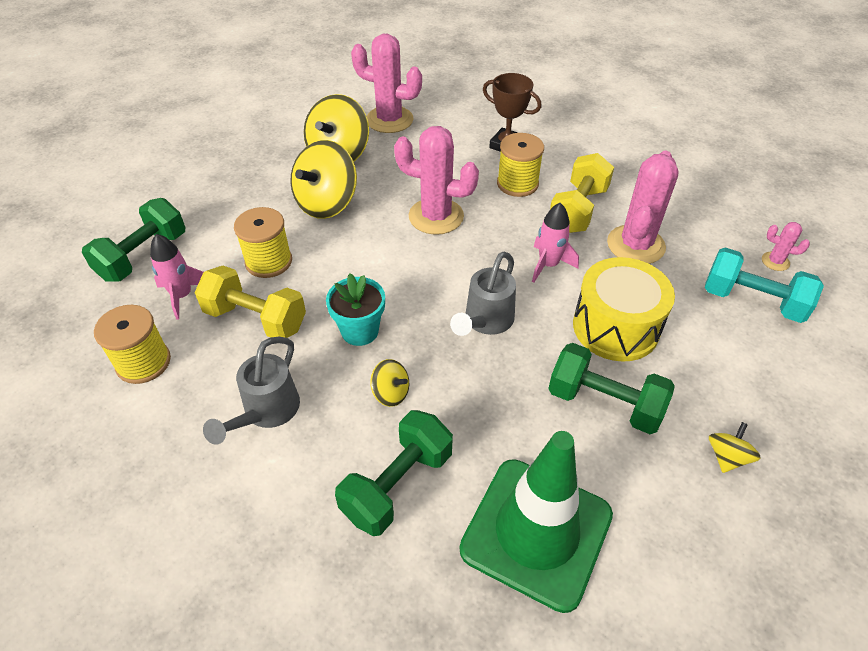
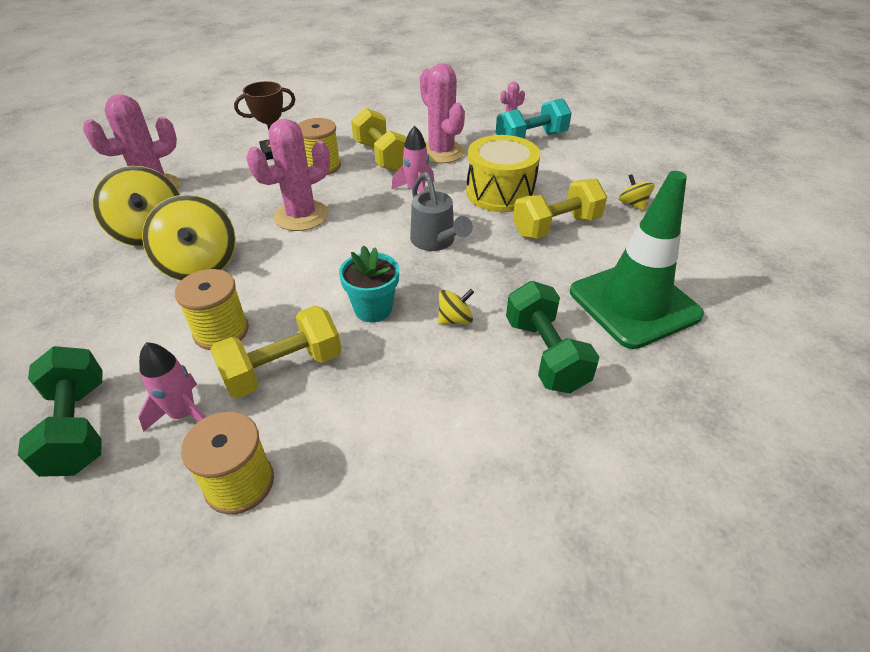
camera: 55 degrees left, 5 degrees down
grey watering can [203,337,300,445] -> none
green dumbbell [548,343,675,434] -> yellow dumbbell [513,179,607,239]

